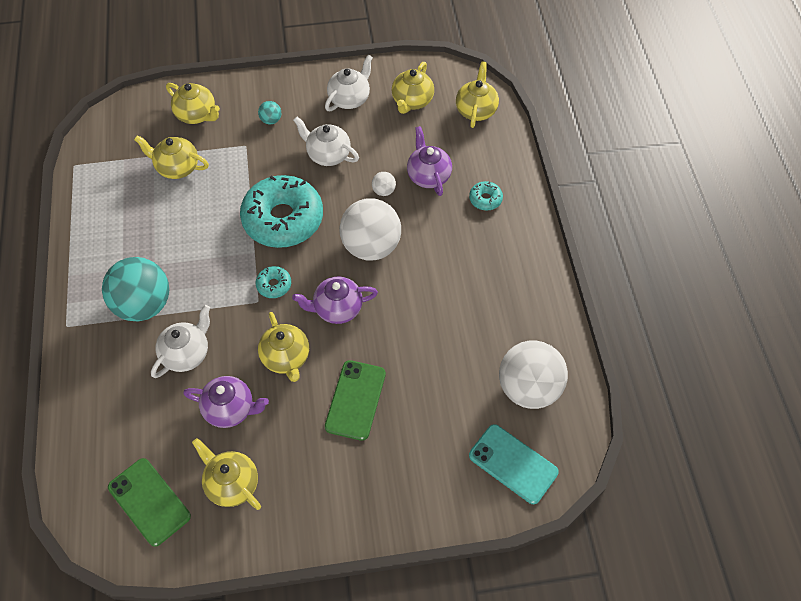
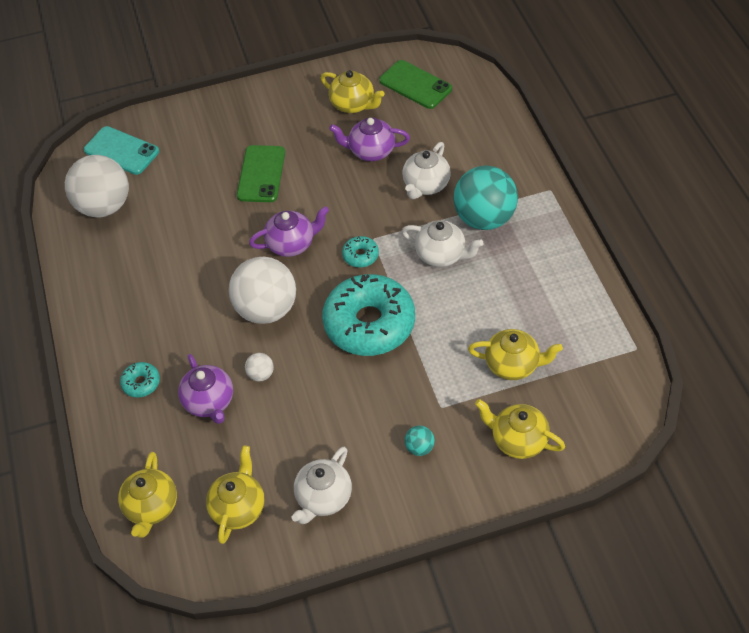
camera: 175 degrees right, 5 degrees down
yellow teapot [258,312,309,382] -> none
white teapot [293,117,359,166] -> white teapot moved to [401,220,483,267]

